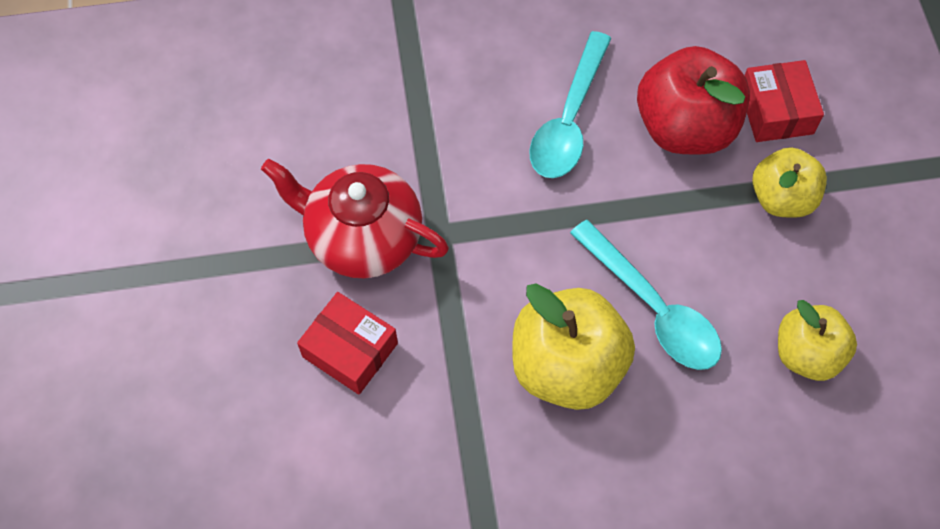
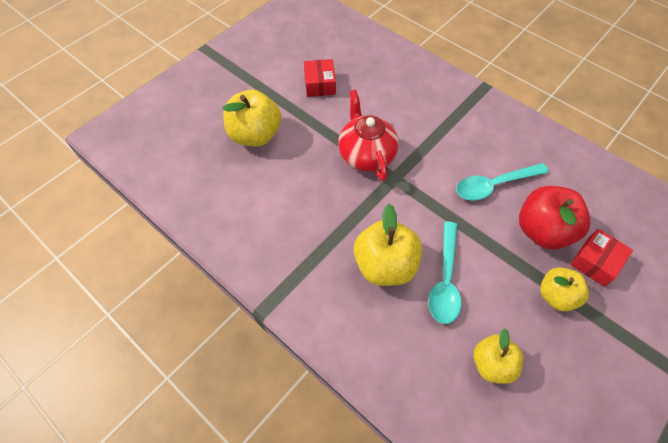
camera: 50 degrees right, 5 degrees down
red box [297,292,398,395] -> red box moved to [304,59,336,97]
none -> yellow apple [223,90,281,146]

